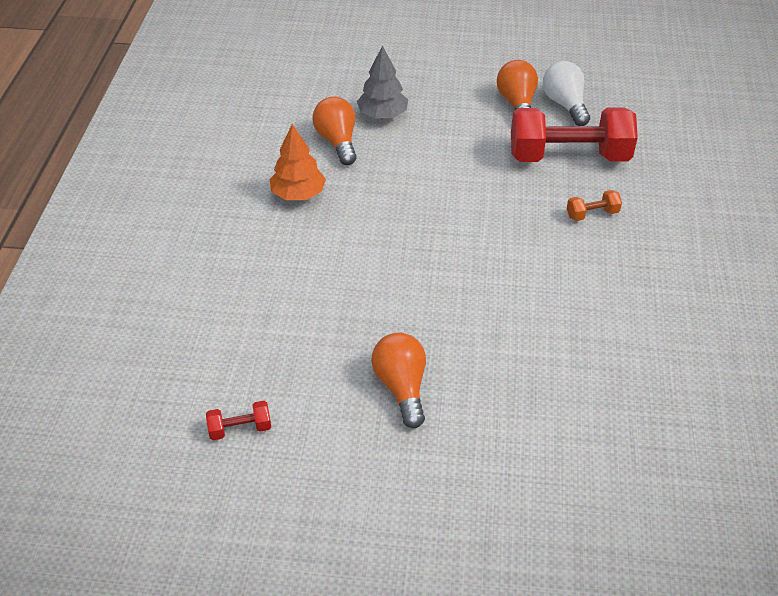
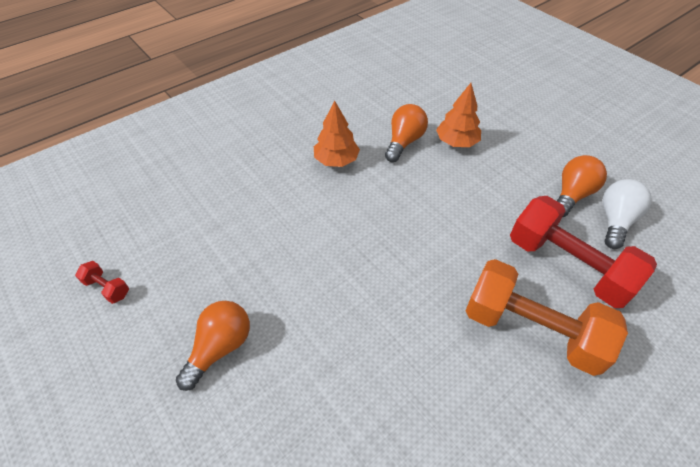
camera: 45 degrees right, 5 degrees up
grey tree [357,45,408,119] -> orange tree [436,83,481,147]
orange dumbbell [567,190,622,221] -> orange dumbbell [465,259,628,376], size x2.46

